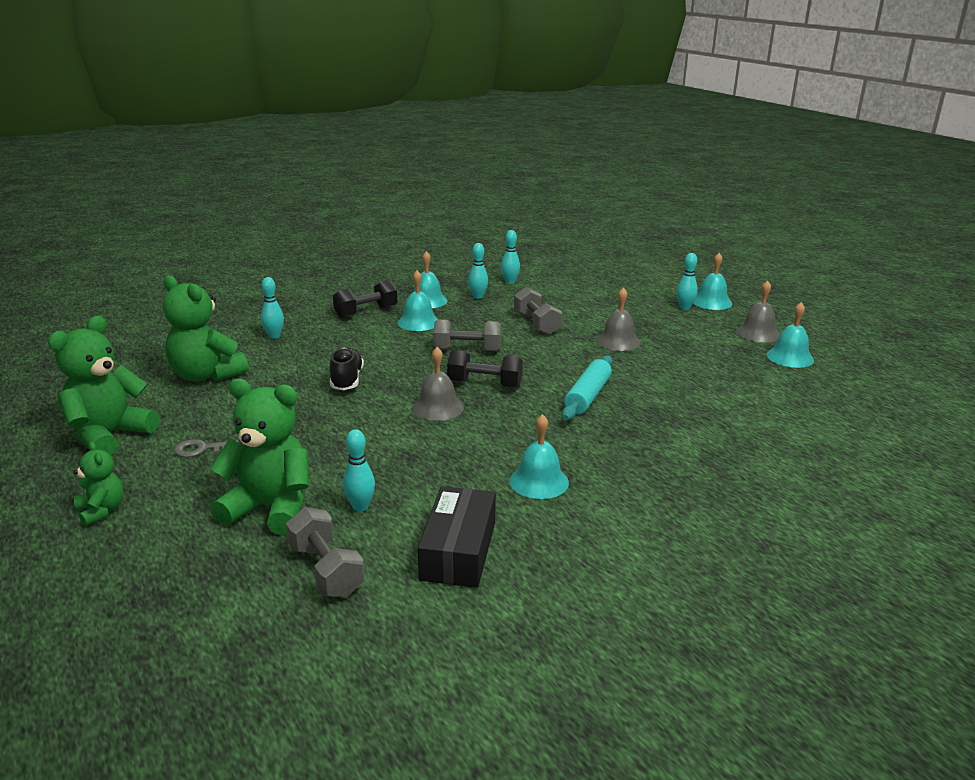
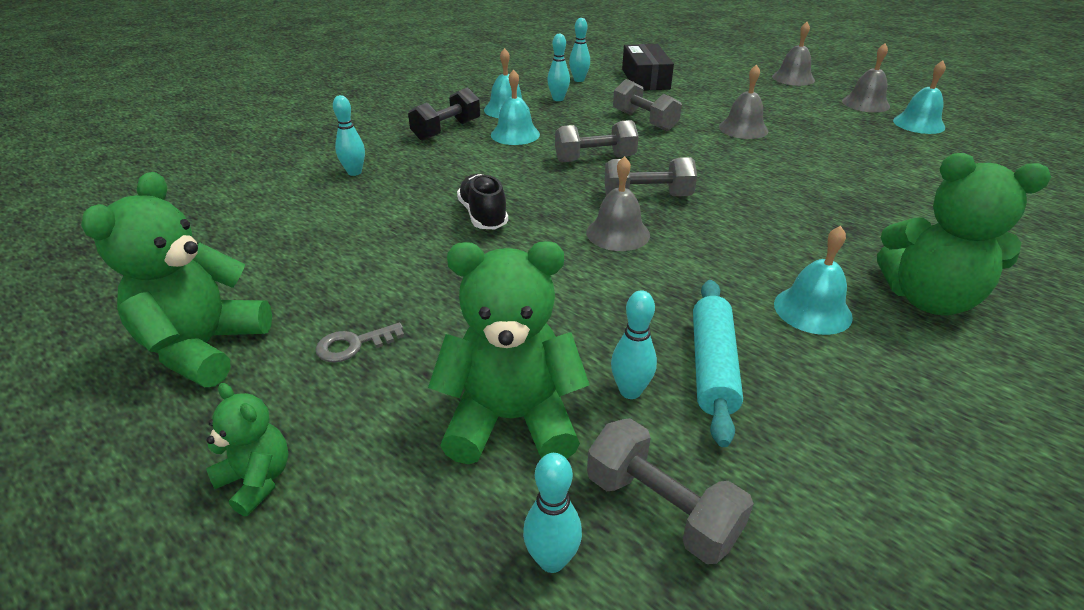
camera: 15 degrees left, 10 degrees up
green teddy bear [163,275,248,382] -> green teddy bear moved to [877,153,1051,316]
black box [418,486,496,588] -> black box moved to [622,44,674,91]
black dumbbell [447,350,523,388] -> grey dumbbell [604,157,697,196]
turquoise rolling pin [562,355,613,420] -> turquoise rolling pin moved to [693,280,743,447]
turquoise bowling pin [677,253,698,310] -> turquoise bowling pin moved to [523,453,582,573]
turquoise bell [693,253,732,310] -> grey bell [772,22,815,86]

